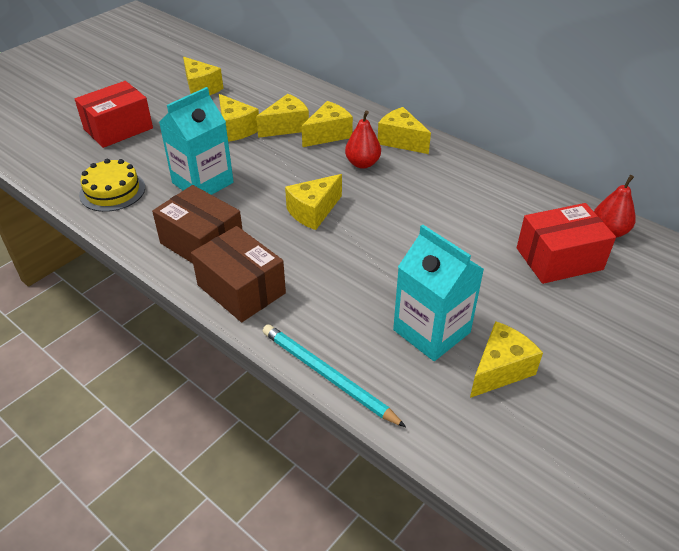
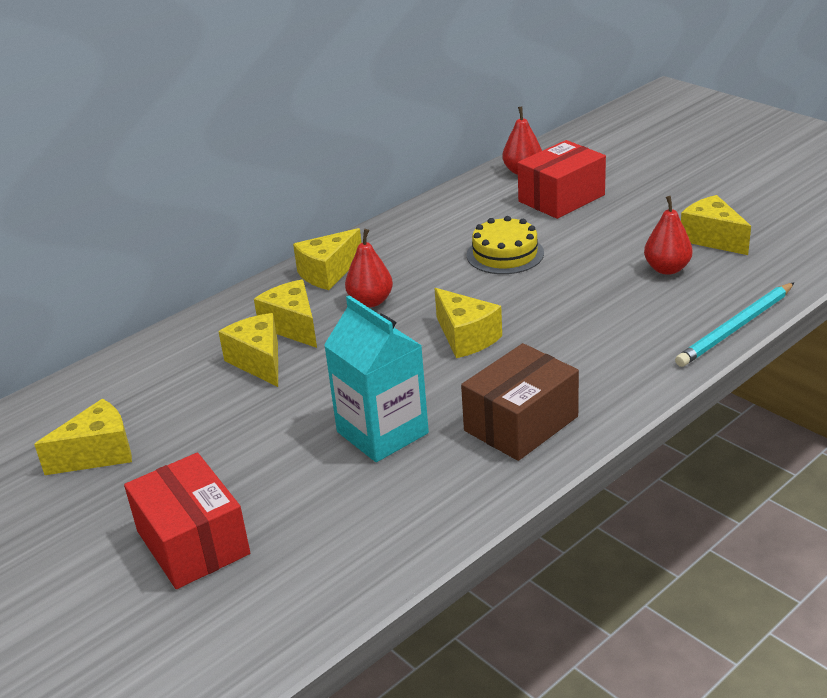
camera: 80 degrees left, 10 degrees down
yellow cake [79,159,145,212] -> yellow cake moved to [466,216,544,274]
brown box [191,226,286,322] -> none
yellow cheese [219,94,259,142] -> none
turquoise carton [393,225,484,361] -> red pear [644,196,693,275]
red box [517,203,616,284] -> red box turned 60 degrees clockwise [518,140,606,219]

